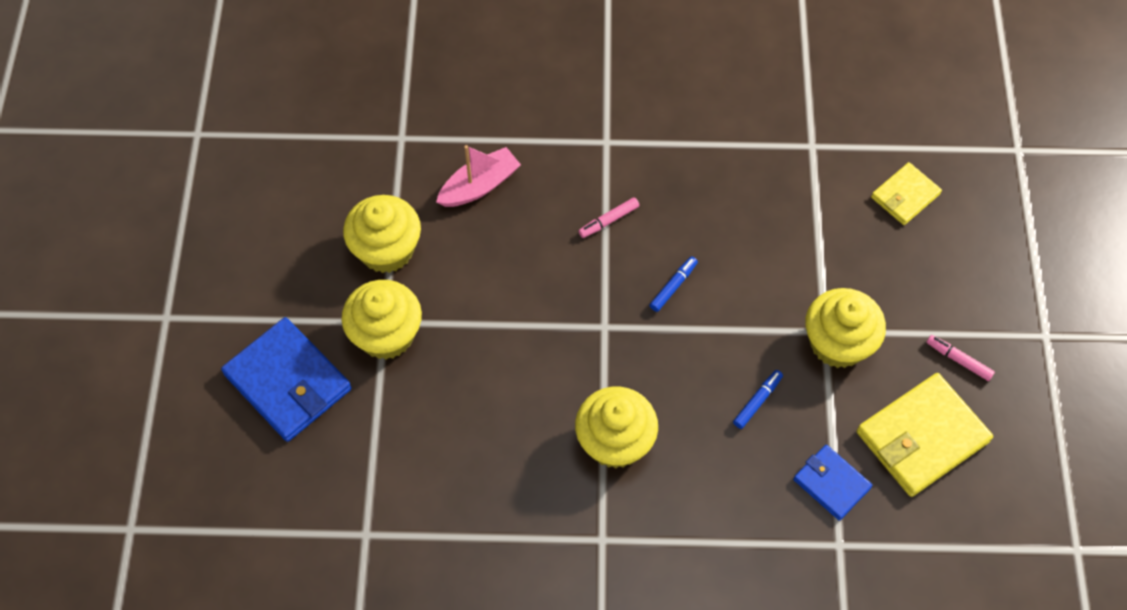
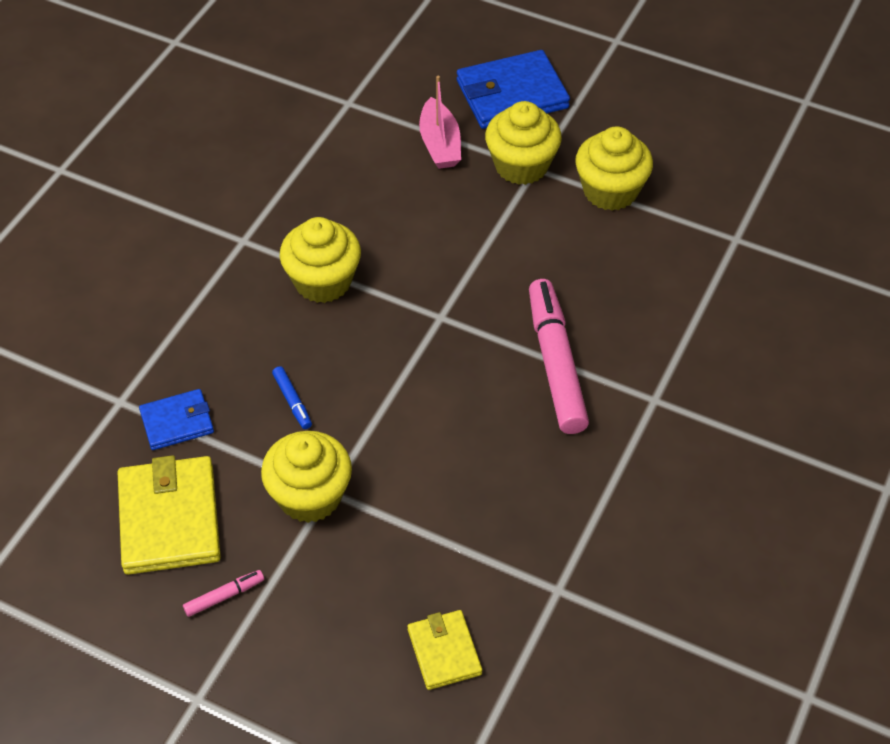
camera: 115 degrees right, 10 degrees down
pink boat [436,145,521,207] -> pink boat moved to [419,76,461,169]
pink marker [578,197,640,238] -> pink marker [529,279,589,434], size x2.36
blue marker [650,256,698,312] -> none

